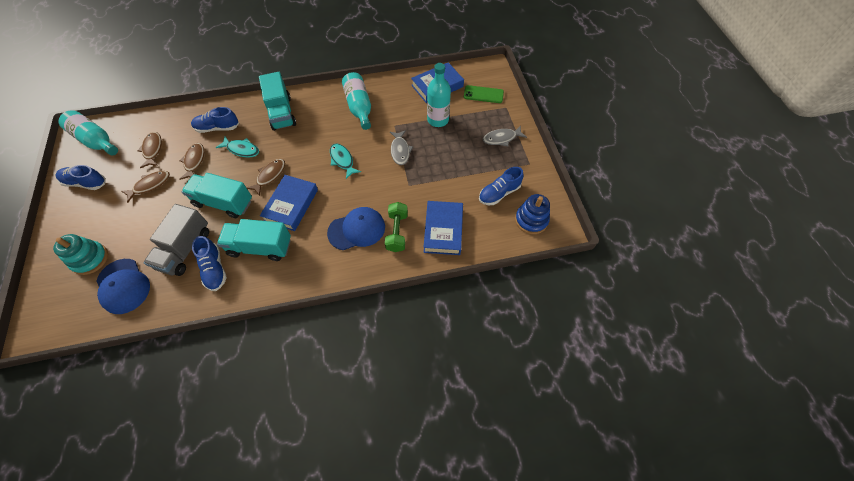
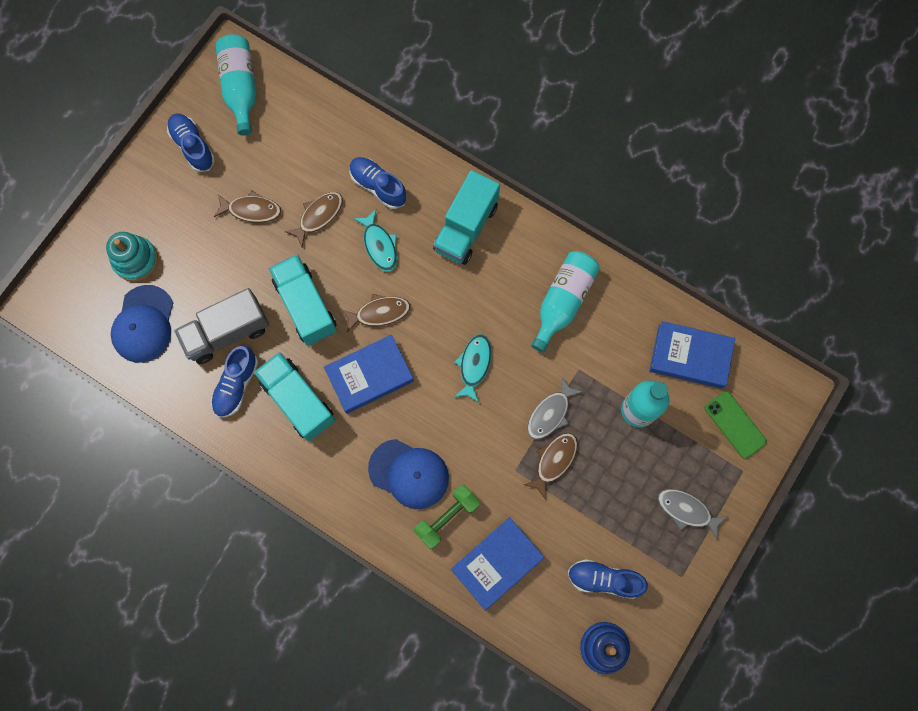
camera: 45 degrees right, 15 degrees up
brown fish [138,132,162,168] -> brown fish moved to [524,433,578,500]

